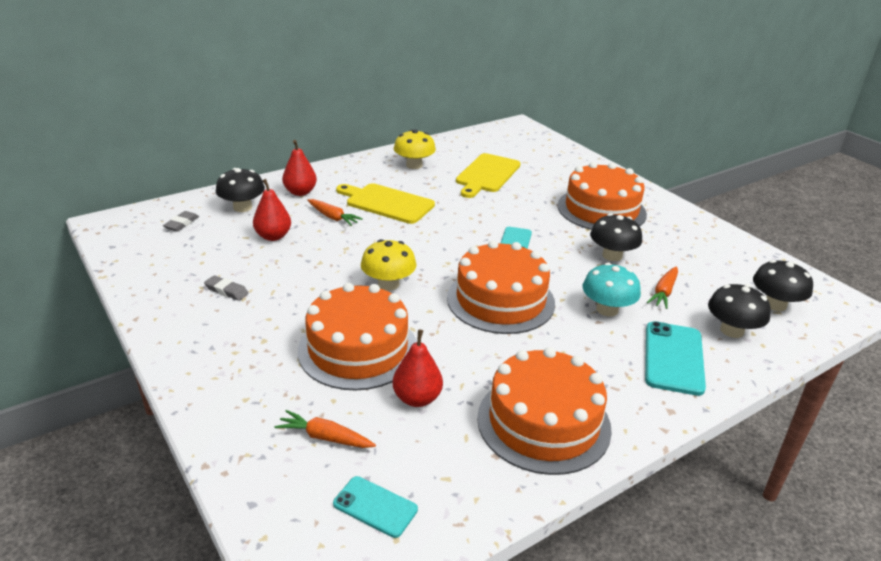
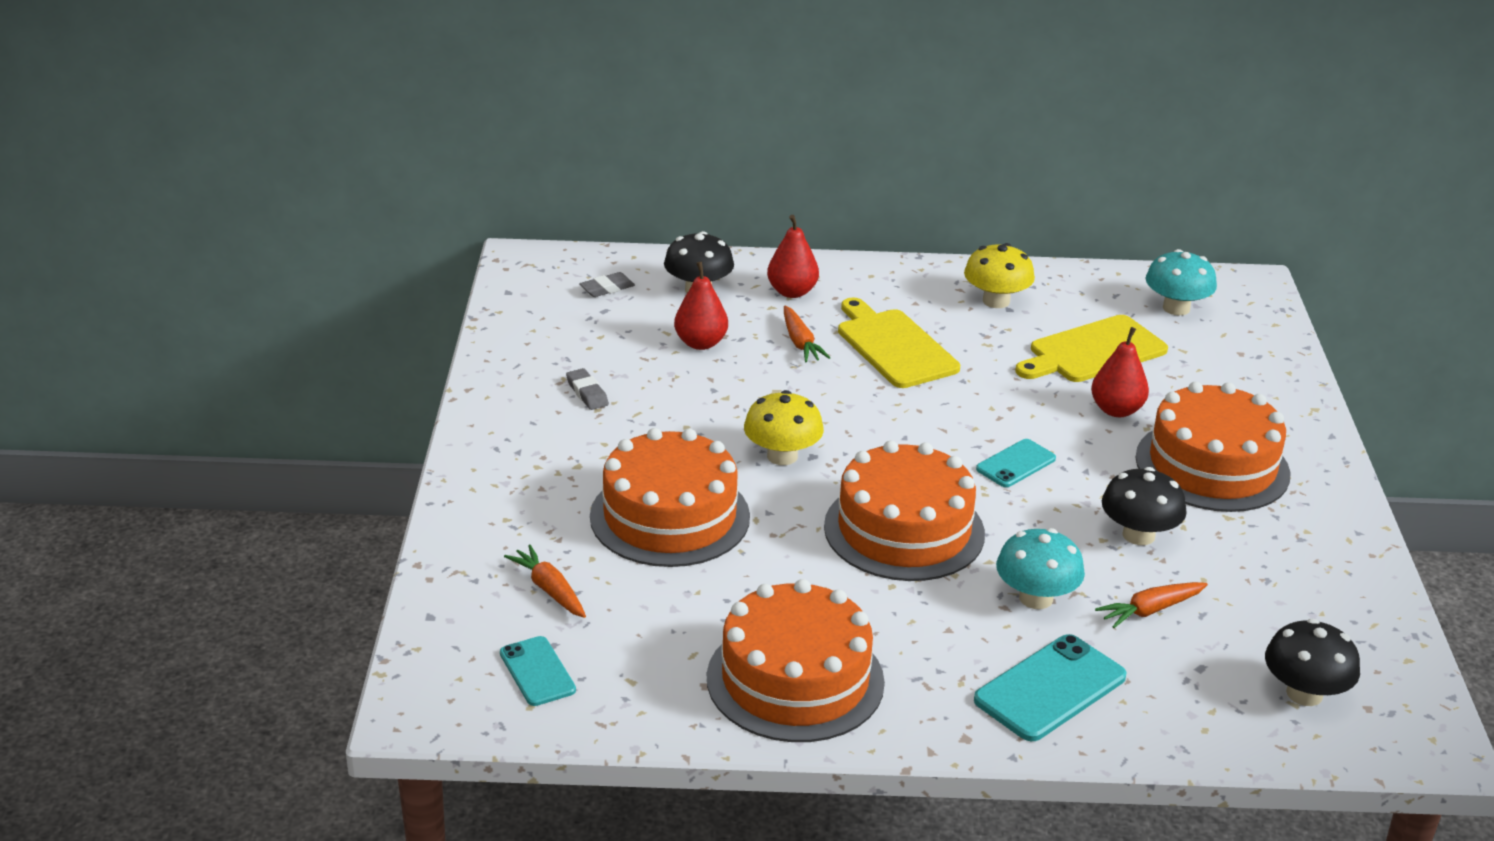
camera: 35 degrees right, 0 degrees up
red pear [393,330,443,407] -> red pear moved to [1091,327,1149,417]
black mushroom [708,284,771,338] -> none
none -> turquoise mushroom [1146,249,1217,315]

